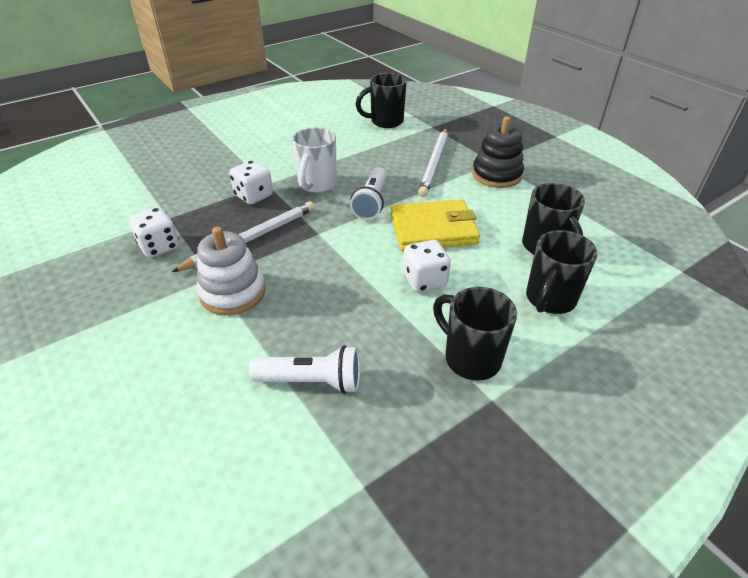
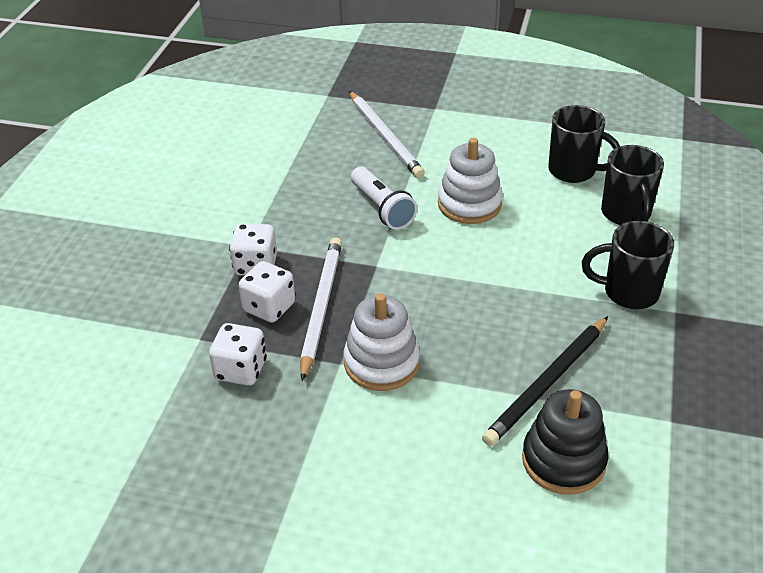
camera: 40 degrees left, 0 degrees up
white flashlight [249,345,360,394] -> black pencil [482,316,608,446]
white mug [292,127,337,193] -> none
black mug [356,73,407,128] -> none
yellow wallet [390,199,480,251] -> white stacking toy [438,138,503,224]
white dice [403,240,451,292] -> white dice moved to [239,261,295,323]
black stacking toy [472,116,524,188] -> black stacking toy moved to [522,389,609,495]

